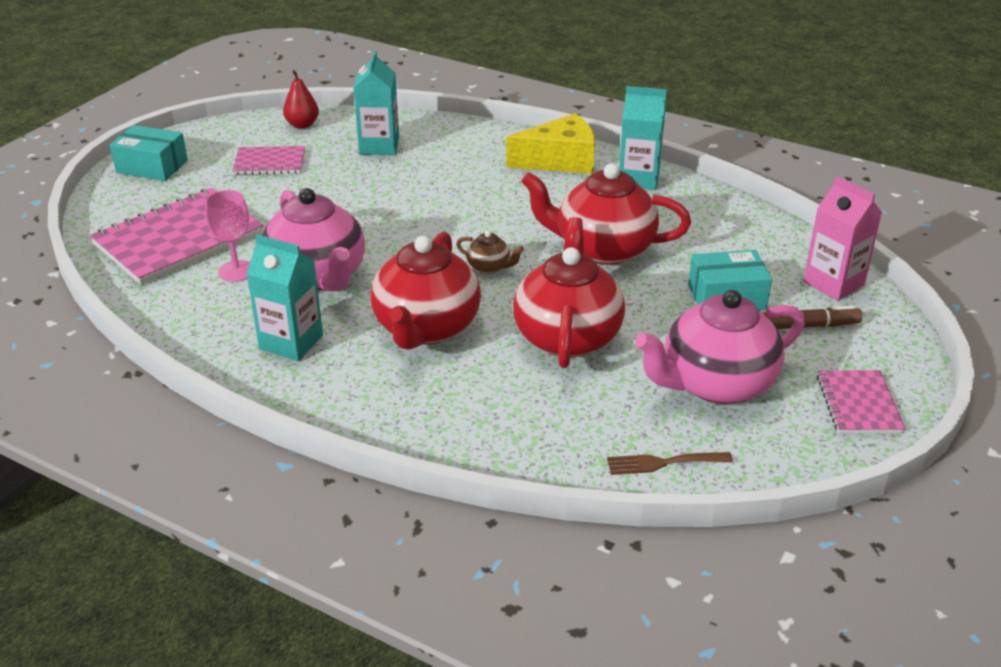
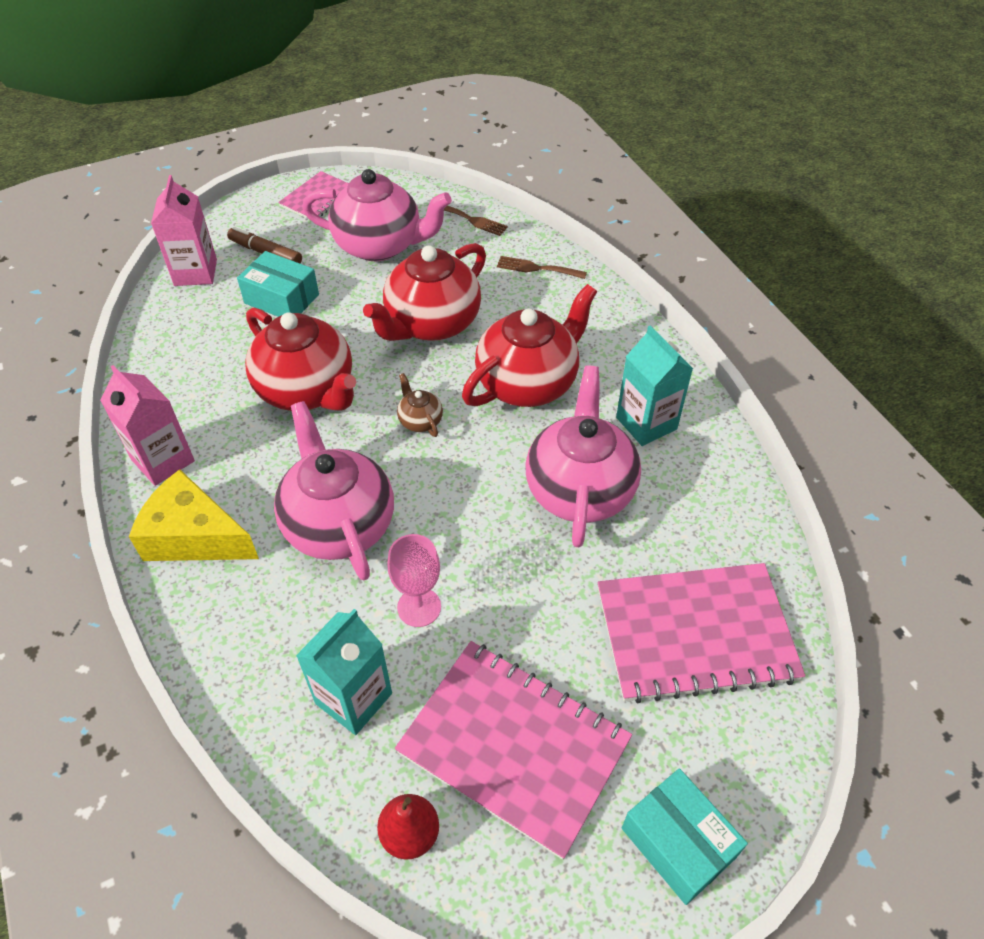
camera: 145 degrees left, 15 degrees up
pink goblet [205,190,250,282] -> pink goblet moved to [387,534,441,627]
pink notebook [232,146,305,175] -> pink notebook [395,641,632,860], size x1.87
turquoise carton [619,86,667,190] -> pink carton [100,365,195,486]
none -> pink teapot [274,401,394,580]
none -> brown fork [497,256,587,279]

